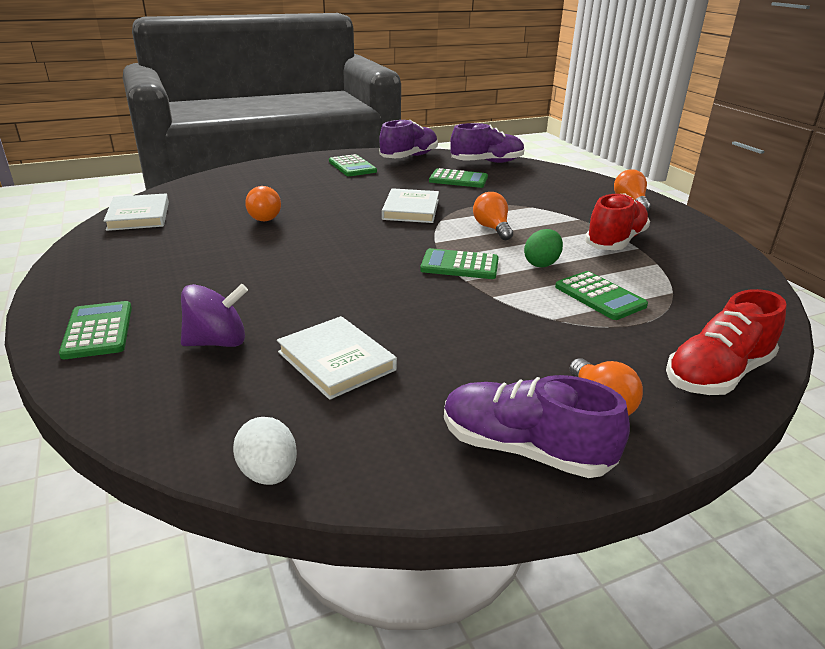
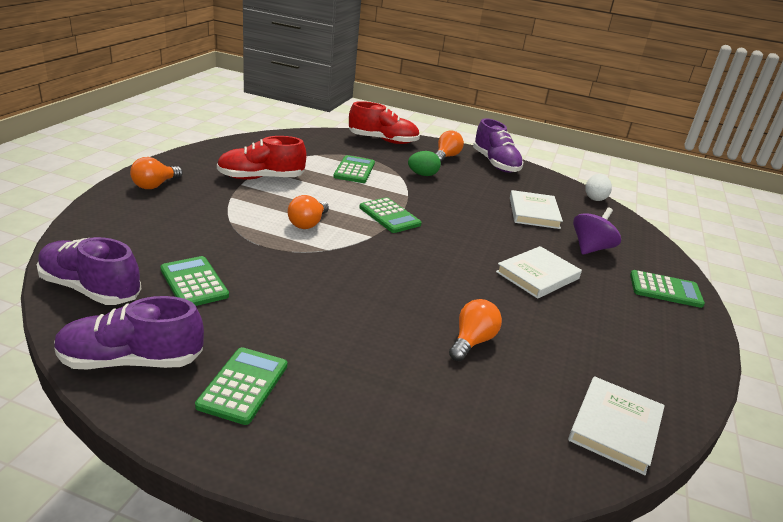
camera: 140 degrees left, 0 degrees up
green calculator [59,301,132,359] -> green calculator turned 105 degrees counterclockwise [630,270,705,308]
purple spinning top [181,284,248,347] -> purple spinning top turned 105 degrees clockwise [573,208,621,255]
white book [382,188,439,223] -> white book moved to [496,246,582,299]
green egg [524,229,563,267] -> green egg moved to [408,151,441,176]

